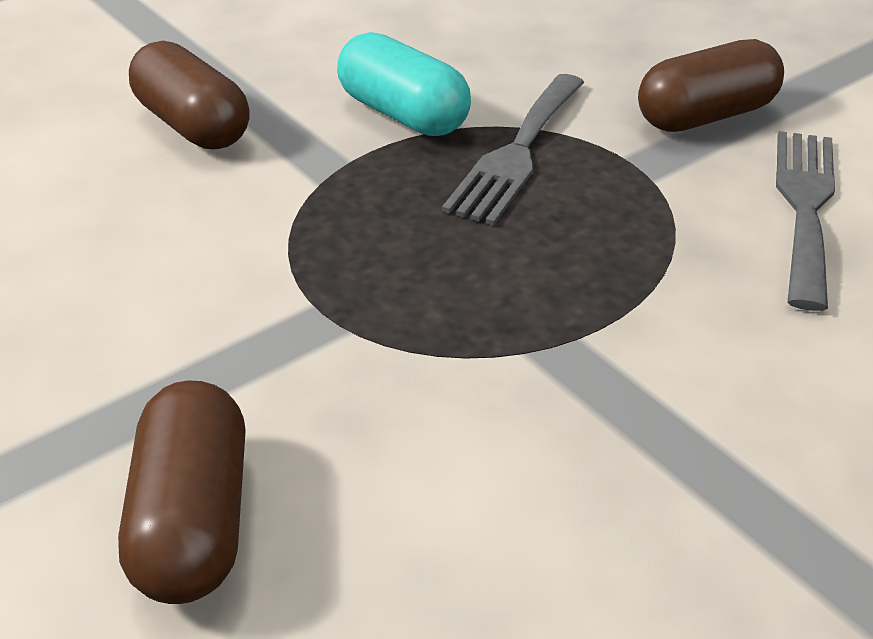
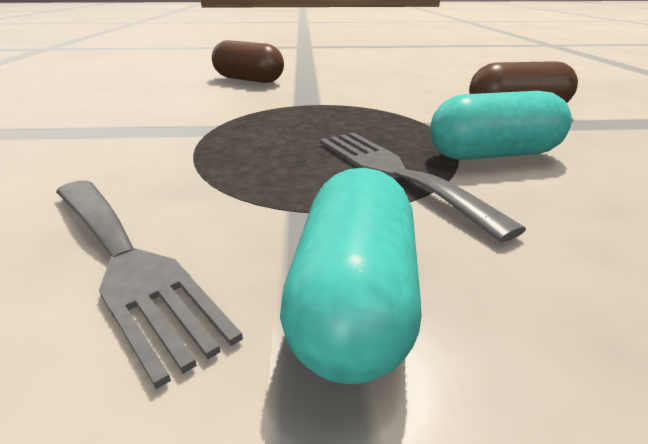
camera: 125 degrees right, 10 degrees down
brown capsule [638,39,784,132] -> turquoise capsule [280,168,421,384]

